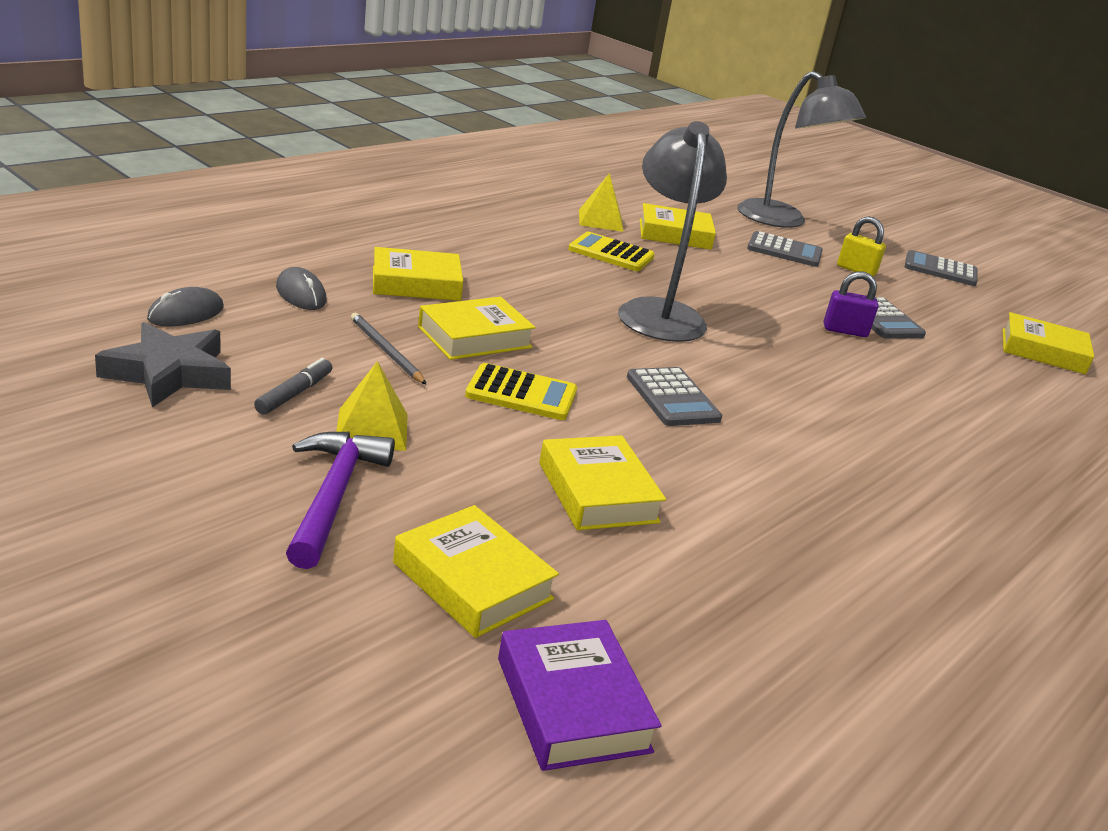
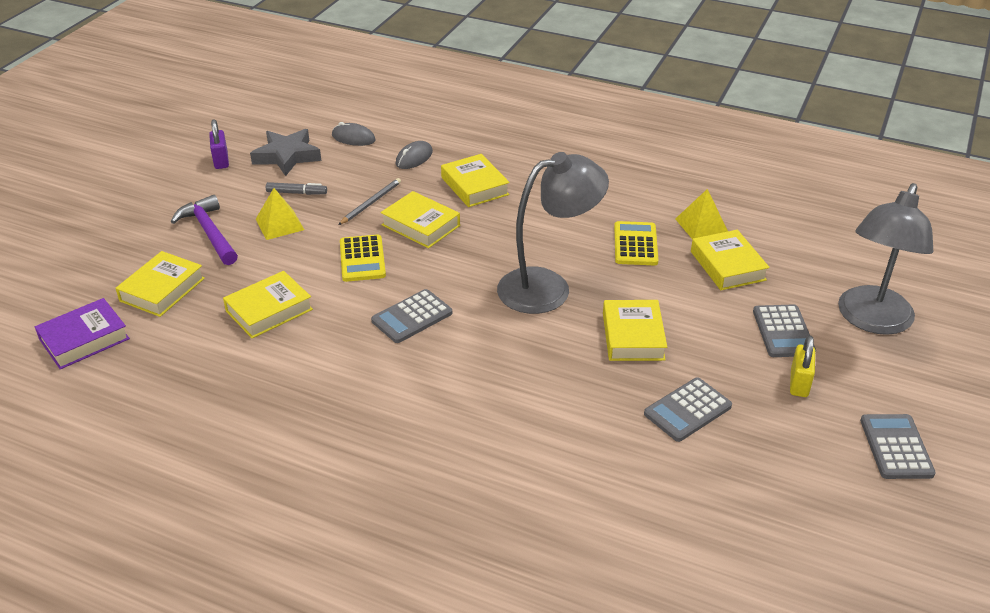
camera: 75 degrees right, 10 degrees up
purple hammer [286,432,395,569] -> purple hammer turned 105 degrees counterclockwise [171,195,238,265]
purple padlock [824,272,878,337] -> purple padlock moved to [209,120,229,169]
yellow book [1003,312,1094,374] -> yellow book moved to [603,300,667,361]

